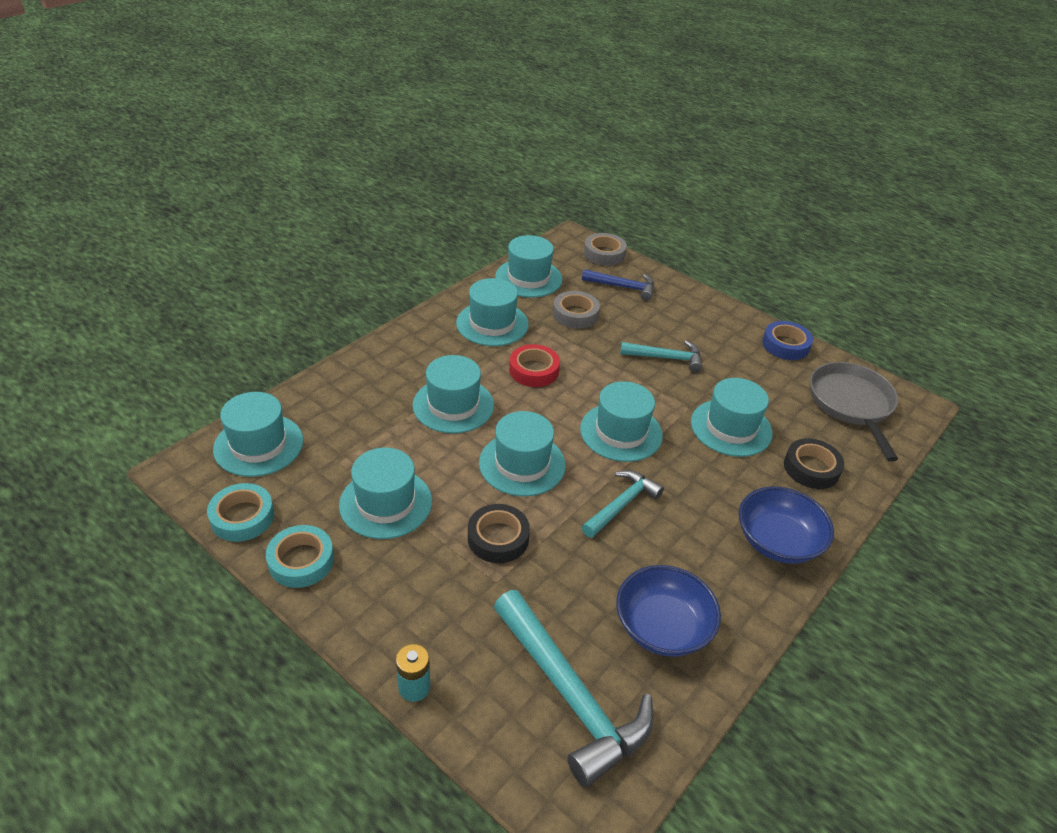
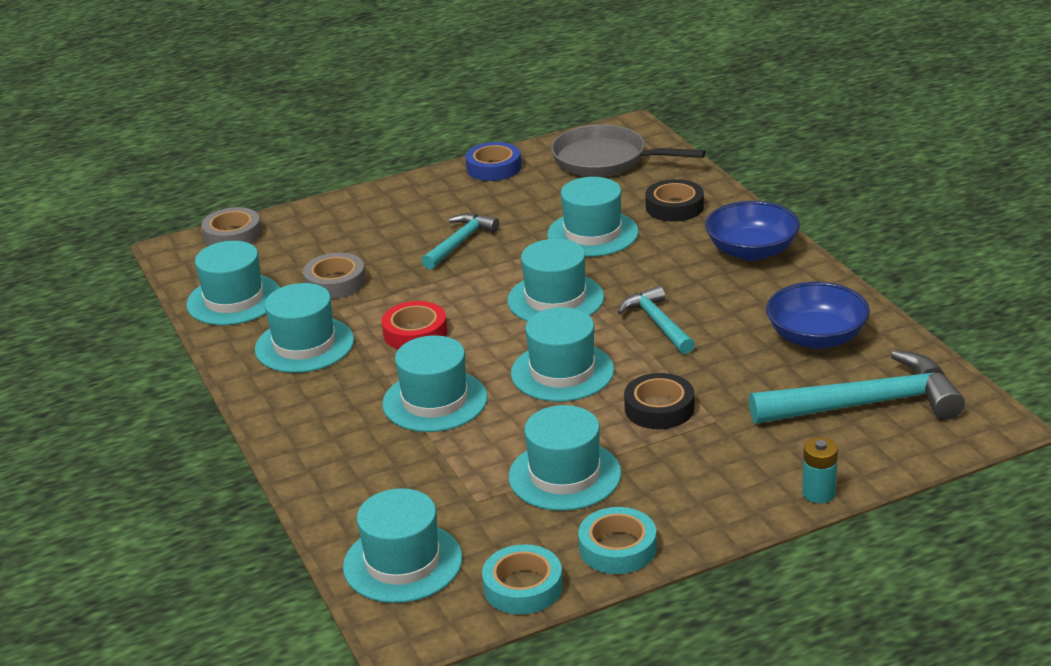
camera: 60 degrees left, 10 degrees down
blue hammer [582,269,654,301] -> none

